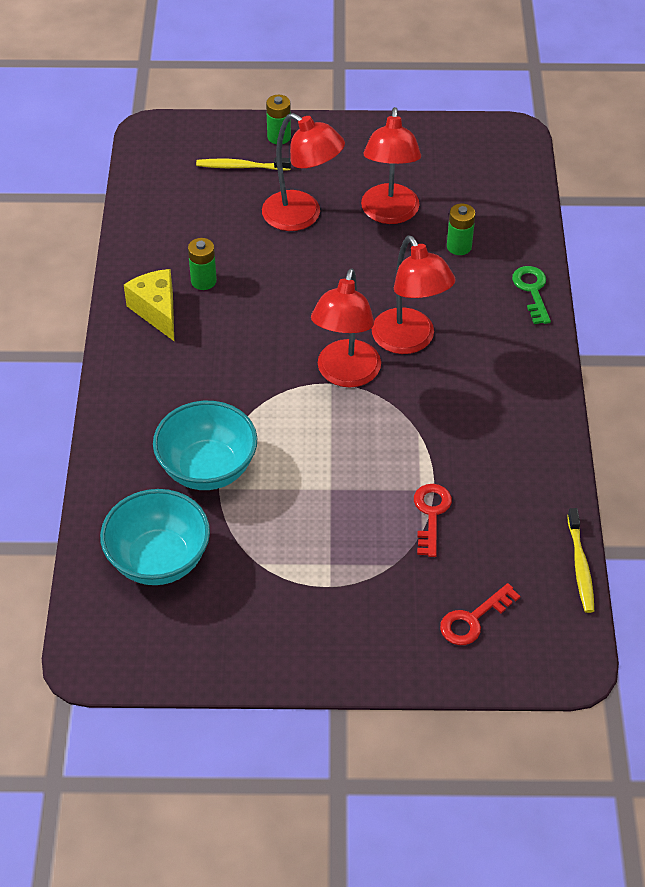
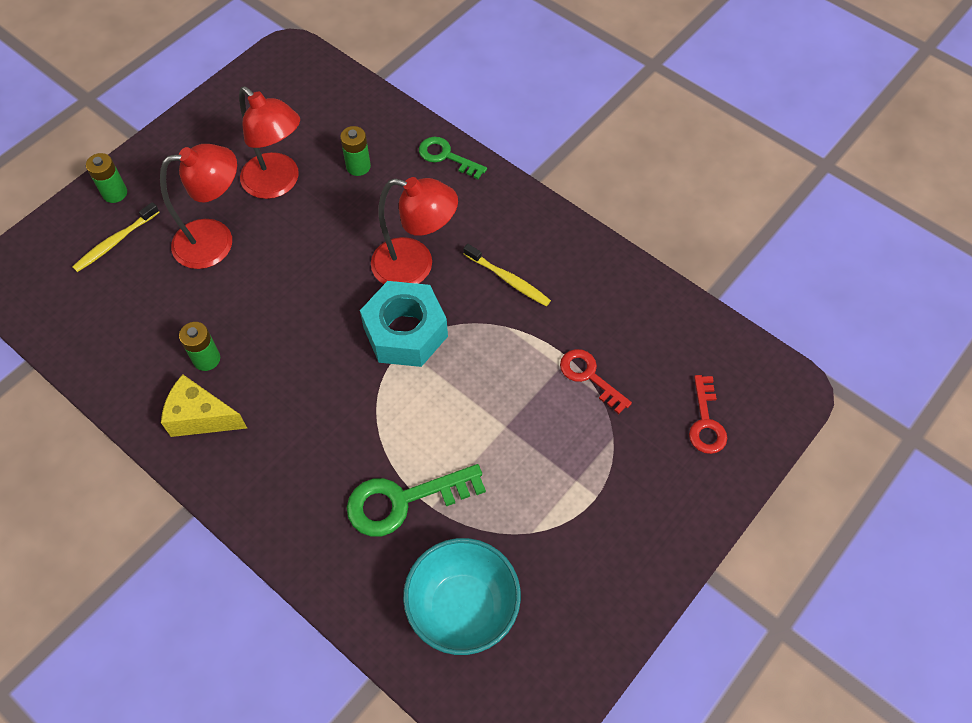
camera: 50 degrees left, 10 degrees up
turquoise bowl [153,401,257,490] -> green key [347,464,486,537]
red lamp [311,269,381,388] -> turquoise nut [360,281,448,367]
yellow toothbrush [567,508,594,613] -> yellow toothbrush moved to [464,244,551,306]

